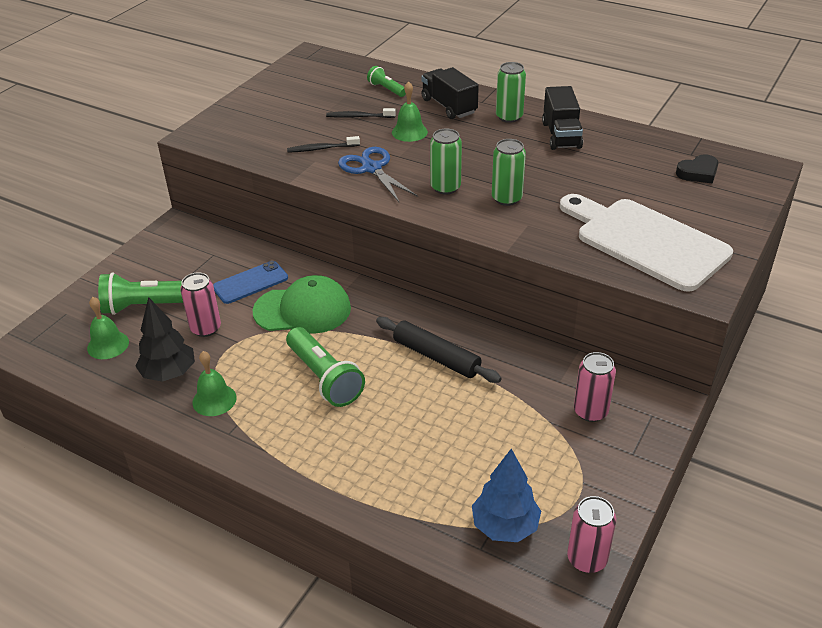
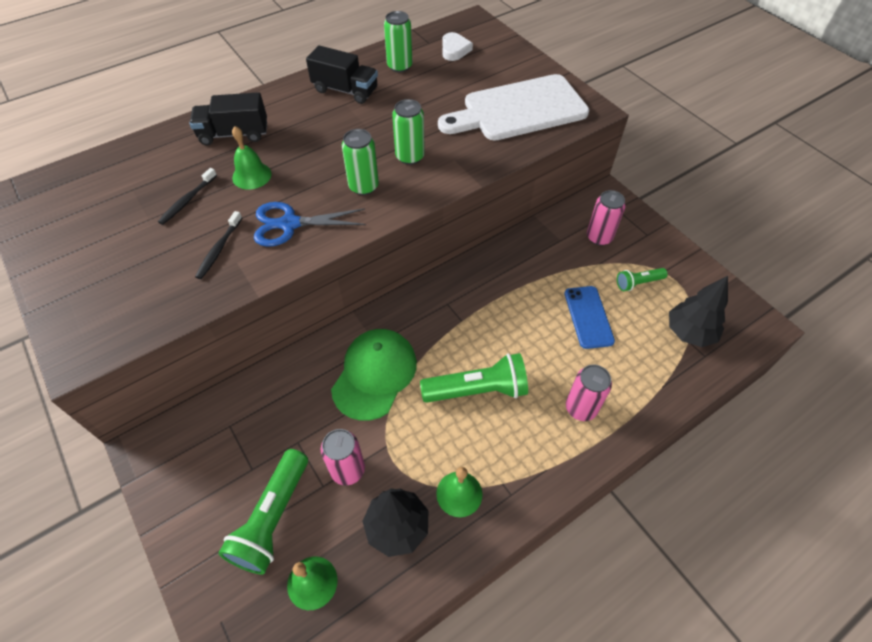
camera: 65 degrees left, 15 degrees up
blue phone [213,261,288,304] -> blue phone moved to [565,286,615,349]
green flashlight [367,66,406,97] -> green flashlight moved to [617,268,668,291]
black rolling pin [376,317,502,383] -> none
blue tree [472,449,541,542] -> black tree [669,276,728,347]
green can [496,62,526,123] -> green can moved to [384,11,412,73]
pink can [567,496,616,573] -> pink can moved to [566,365,612,421]
black heart [676,154,718,184] -> white heart [442,32,473,61]

